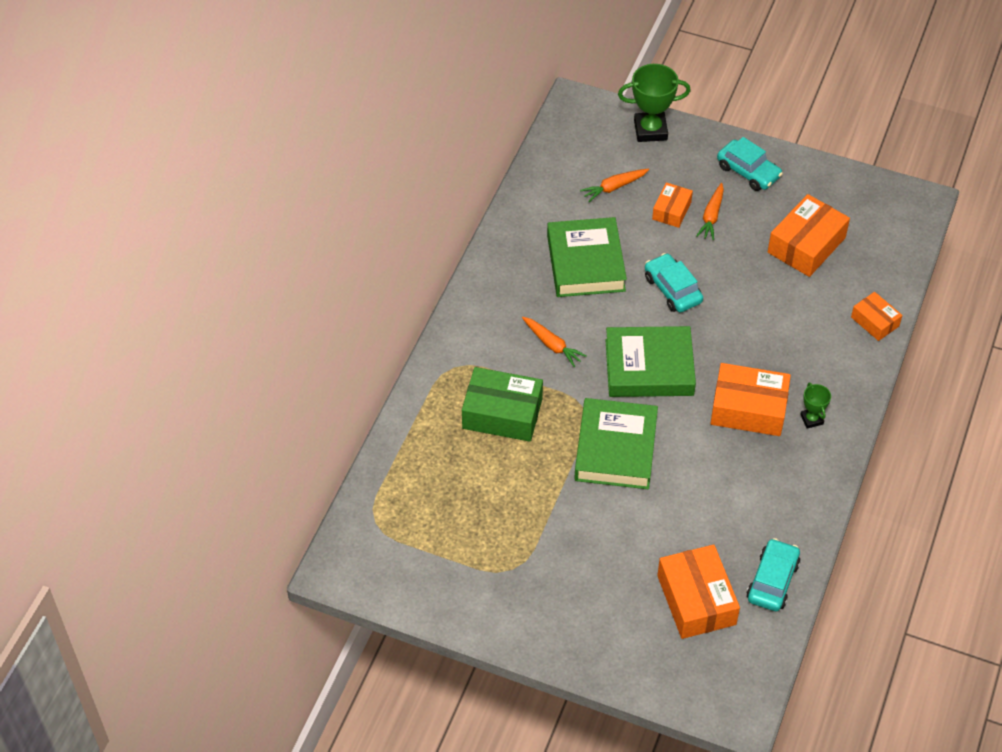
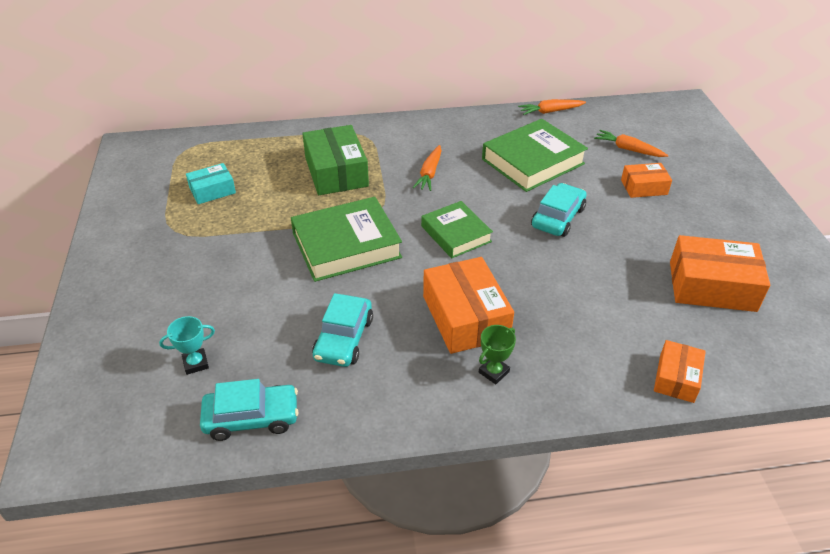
camera: 60 degrees right, 10 degrees down
green book [606,326,696,397] -> green book [421,201,493,258], size x0.64
green trophy [618,64,691,142] -> none
orange box [657,545,740,639] -> turquoise trophy [159,316,215,375]
orange carrot [696,183,724,240] -> orange carrot moved to [518,99,586,115]
turquoise car [717,137,783,191] -> turquoise car moved to [312,293,373,367]
none -> turquoise box [186,163,236,204]

